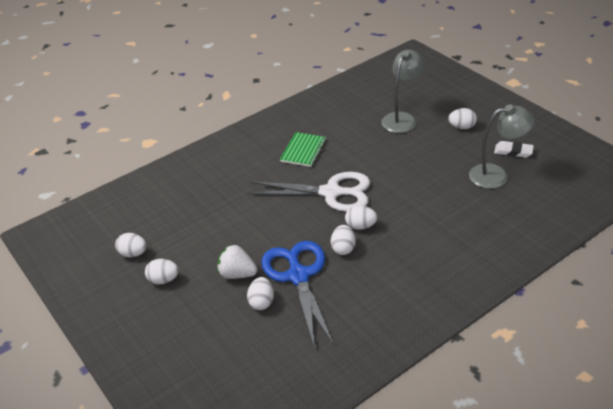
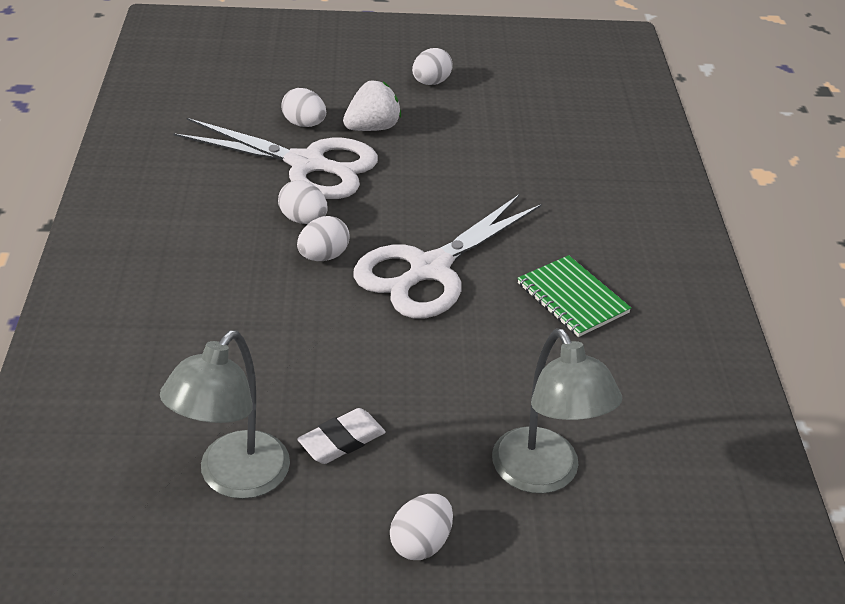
camera: 120 degrees right, 0 degrees up
white egg [115,233,147,257] -> none
blue scissors [261,241,334,348] -> white scissors [173,118,378,199]
white eraser [494,141,534,158] -> white eraser moved to [297,408,386,464]

